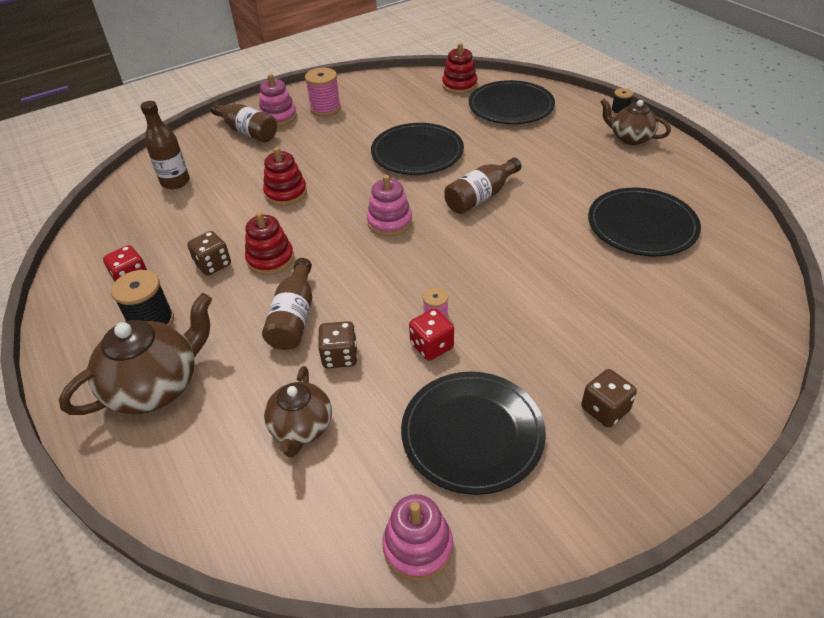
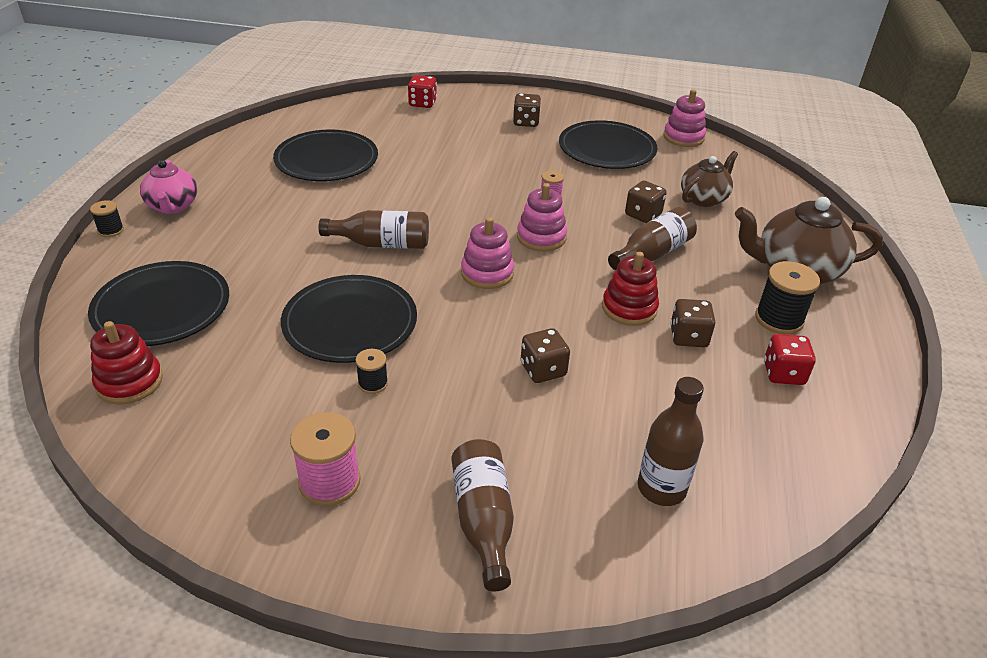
camera: 140 degrees left, 5 degrees down
pink stacking toy [259,74,297,126] -> pink stacking toy moved to [517,183,567,251]
red stacking toy [263,147,307,206] -> brown dice [521,328,570,383]
red dice [409,309,454,361] -> red dice moved to [408,75,437,108]
brown teapot [600,99,671,145] -> pink teapot [140,160,197,214]
none -> black spool [356,349,388,394]

